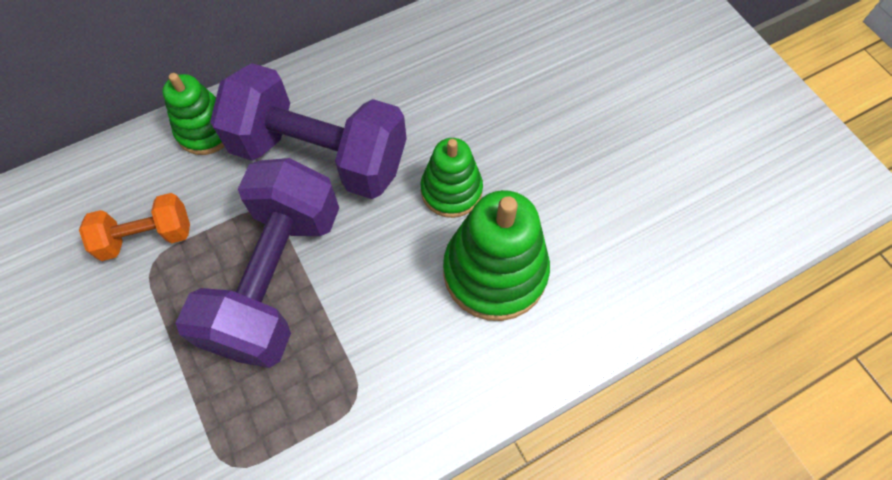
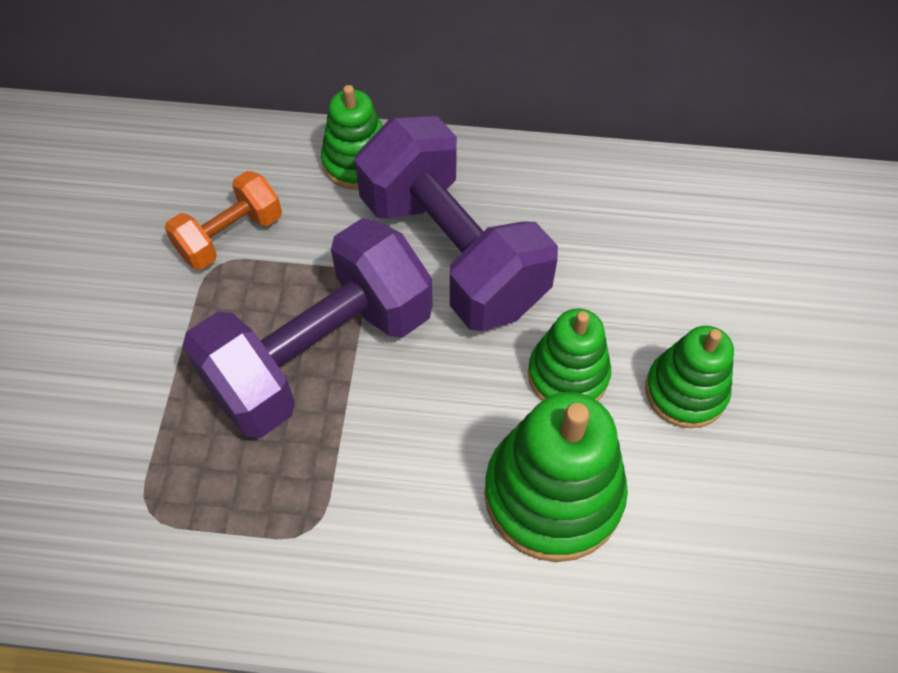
camera: 35 degrees right, 5 degrees down
orange dumbbell [79,193,190,261] -> orange dumbbell turned 60 degrees counterclockwise [165,171,282,270]
none -> green stacking toy [645,326,734,428]

